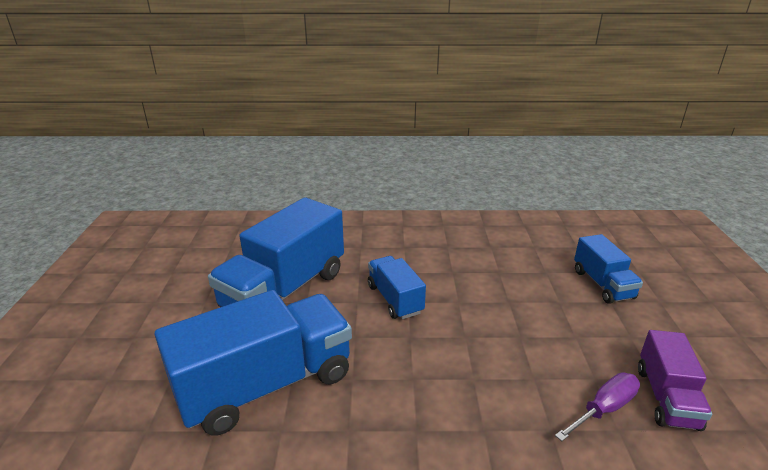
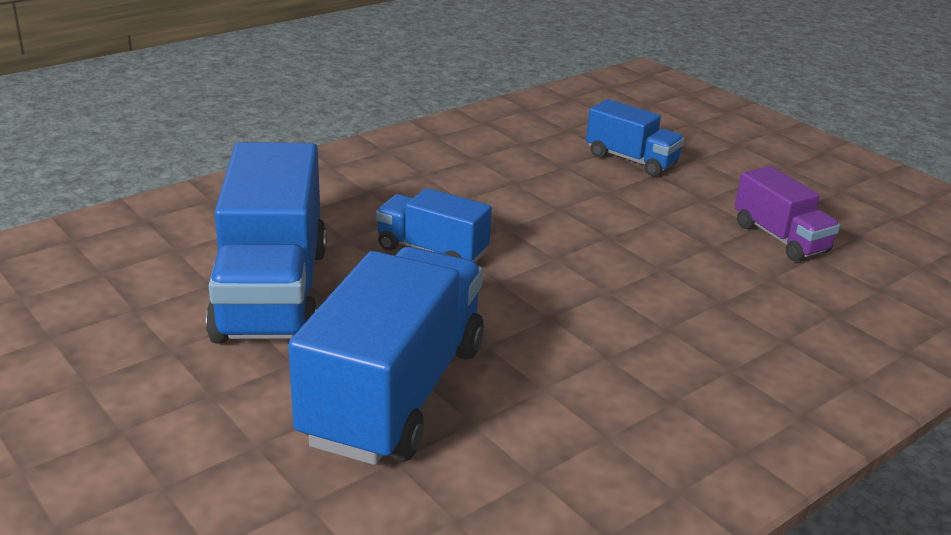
camera: 40 degrees left, 0 degrees up
purple screwdriver [555,372,640,441] -> none

